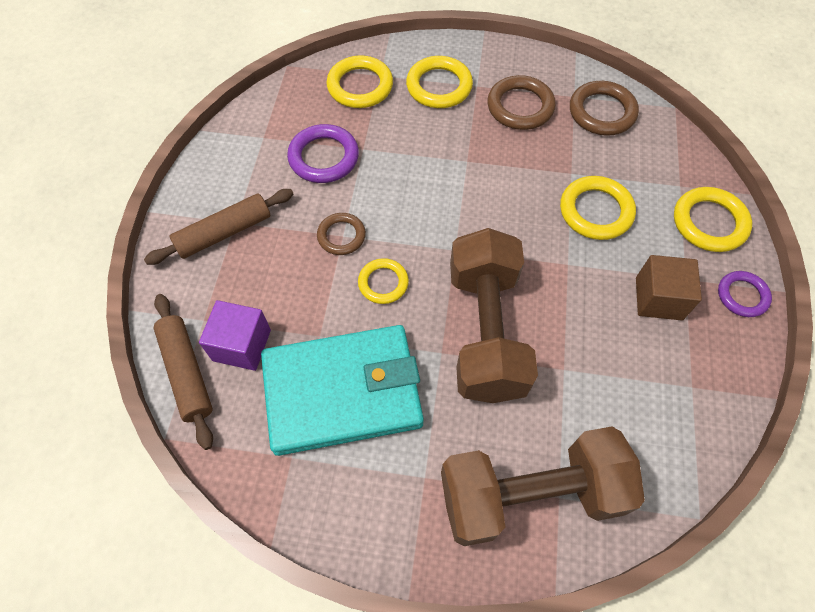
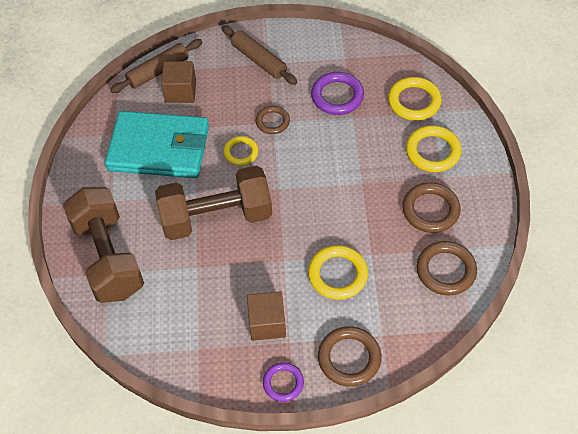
camera: 80 degrees right, 5 degrees down
purple cube [199,300,271,371] -> brown cube [161,61,196,103]
turquoise wallet [261,325,424,456] -> turquoise wallet turned 60 degrees counterclockwise [105,111,209,178]
yellow ring [674,187,752,252] -> brown ring [318,326,381,387]

